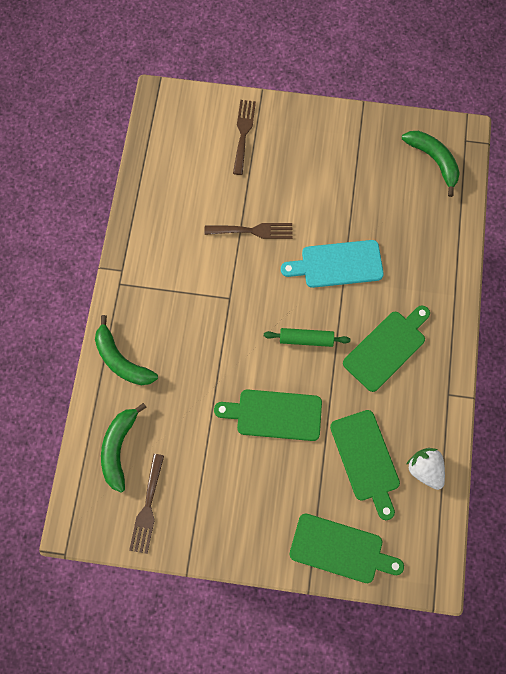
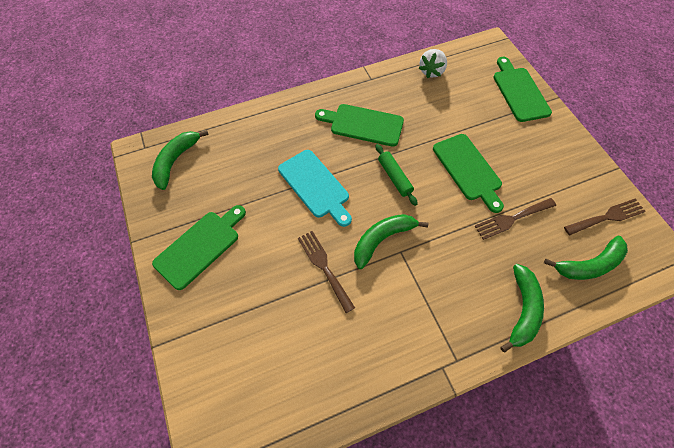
camera: 120 degrees left, 10 degrees down
brown fork [233,100,256,175] -> brown fork moved to [475,198,556,240]
green cutting board [330,410,400,520] -> green cutting board moved to [152,205,246,290]
none -> green banana [354,214,428,269]

